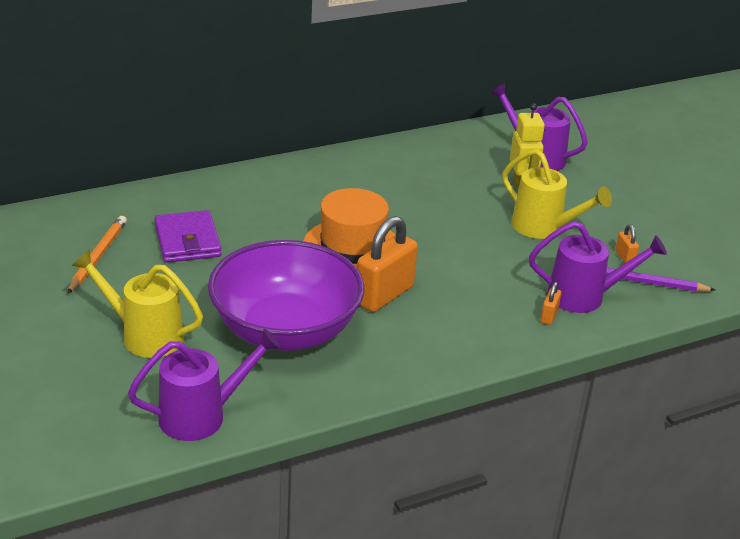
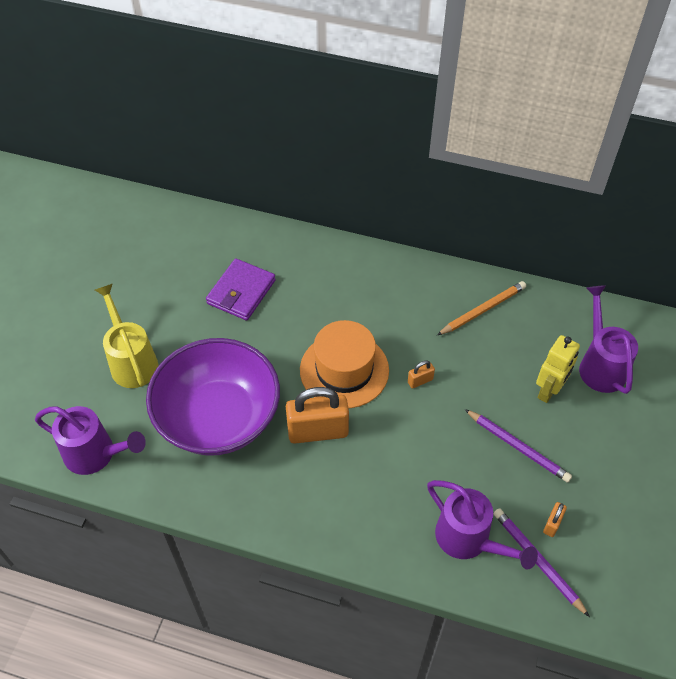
camera: 45 degrees right, 20 degrees up
orange pencil [67,216,127,294] -> orange pencil moved to [437,281,526,335]
yellow watering can [502,149,612,239] -> purple pencil [465,409,572,483]
orange padlock [540,282,561,325] -> orange padlock moved to [408,361,435,389]

